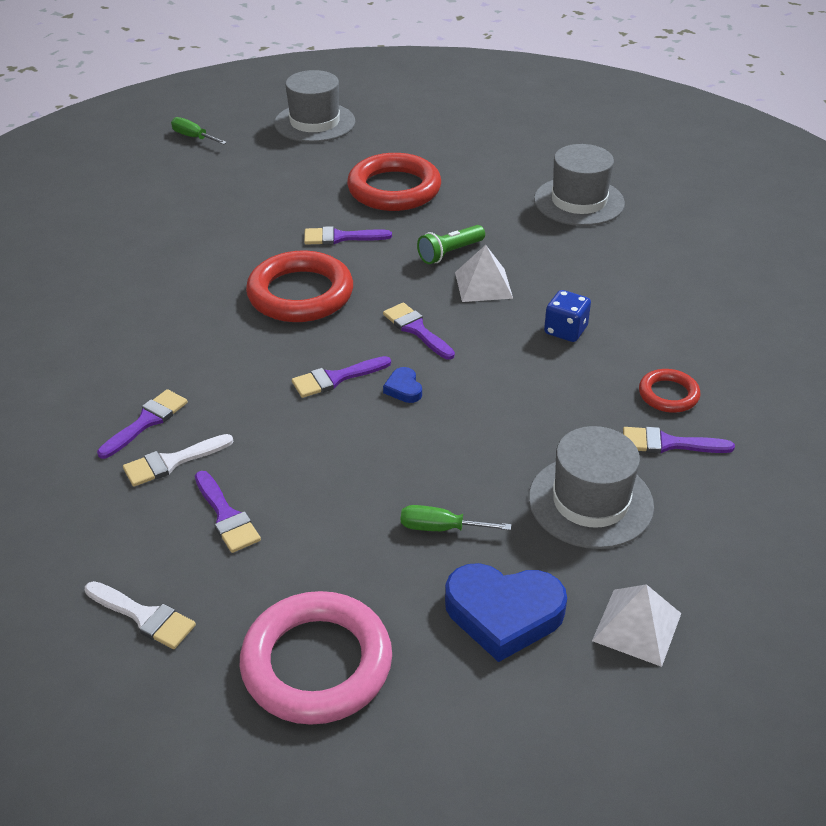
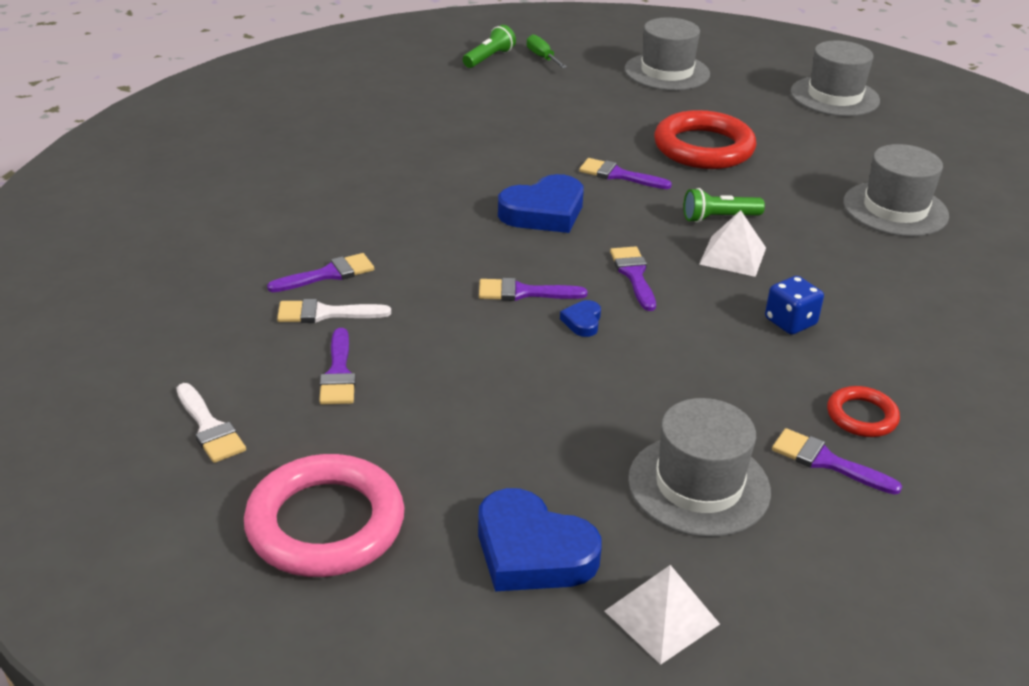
camera: 25 degrees right, 5 degrees down
red ring [246,250,353,322] -> blue heart [498,174,584,233]
green screwdriver [401,505,511,531] -> none
none -> green flashlight [463,25,516,68]
none -> grey hat [791,40,880,116]

